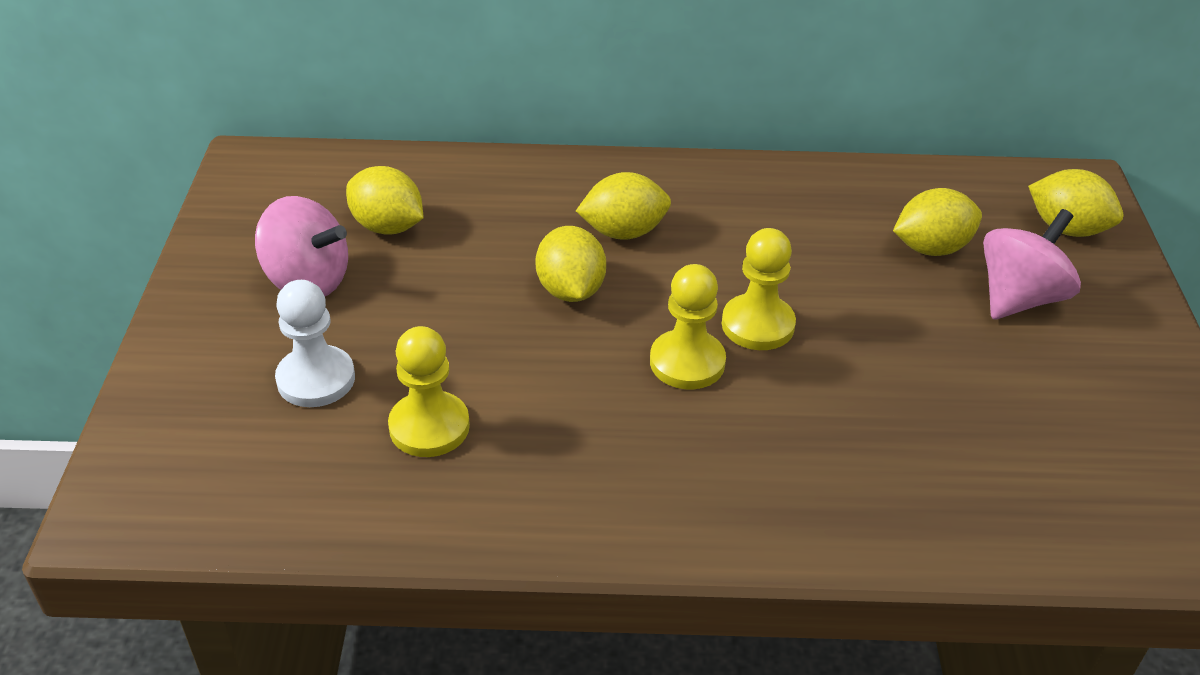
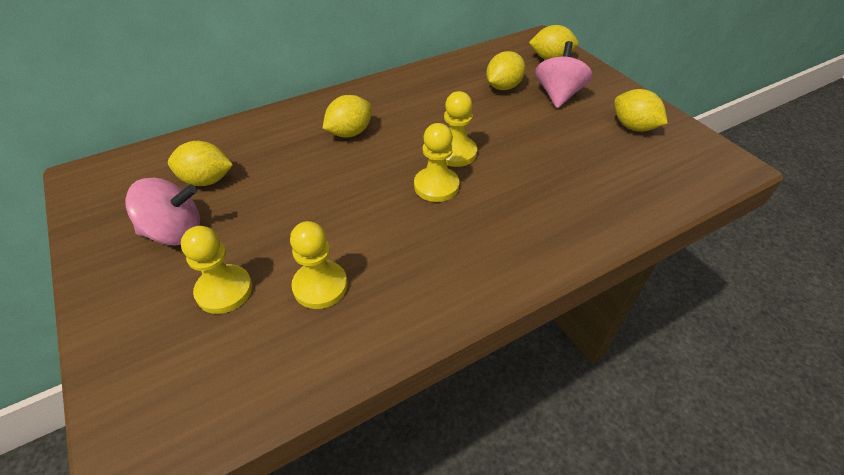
camera: 30 degrees left, 5 degrees up
white pawn [275,280,355,407] -> yellow pawn [181,226,252,314]
yellow lemon [536,226,606,302] -> yellow lemon moved to [614,89,668,131]

